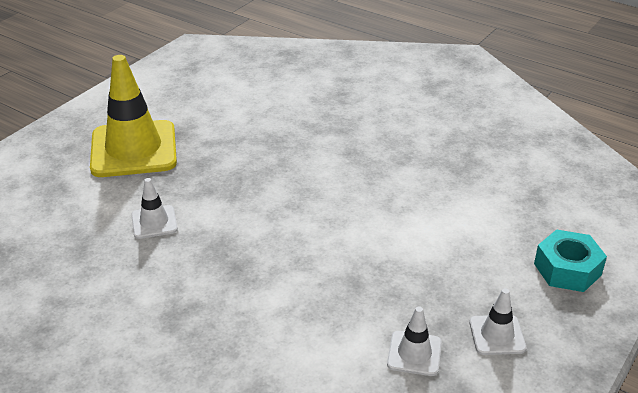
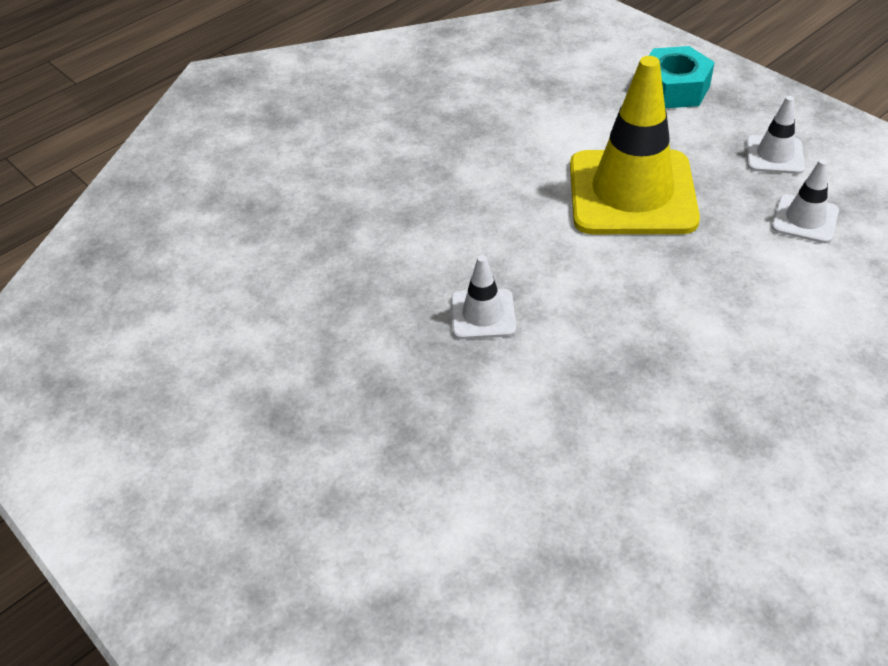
camera: 75 degrees left, 10 degrees up
yellow traffic cone [90,55,177,177] -> yellow traffic cone moved to [570,56,700,234]
white traffic cone [131,178,178,239] -> white traffic cone moved to [451,255,516,339]

